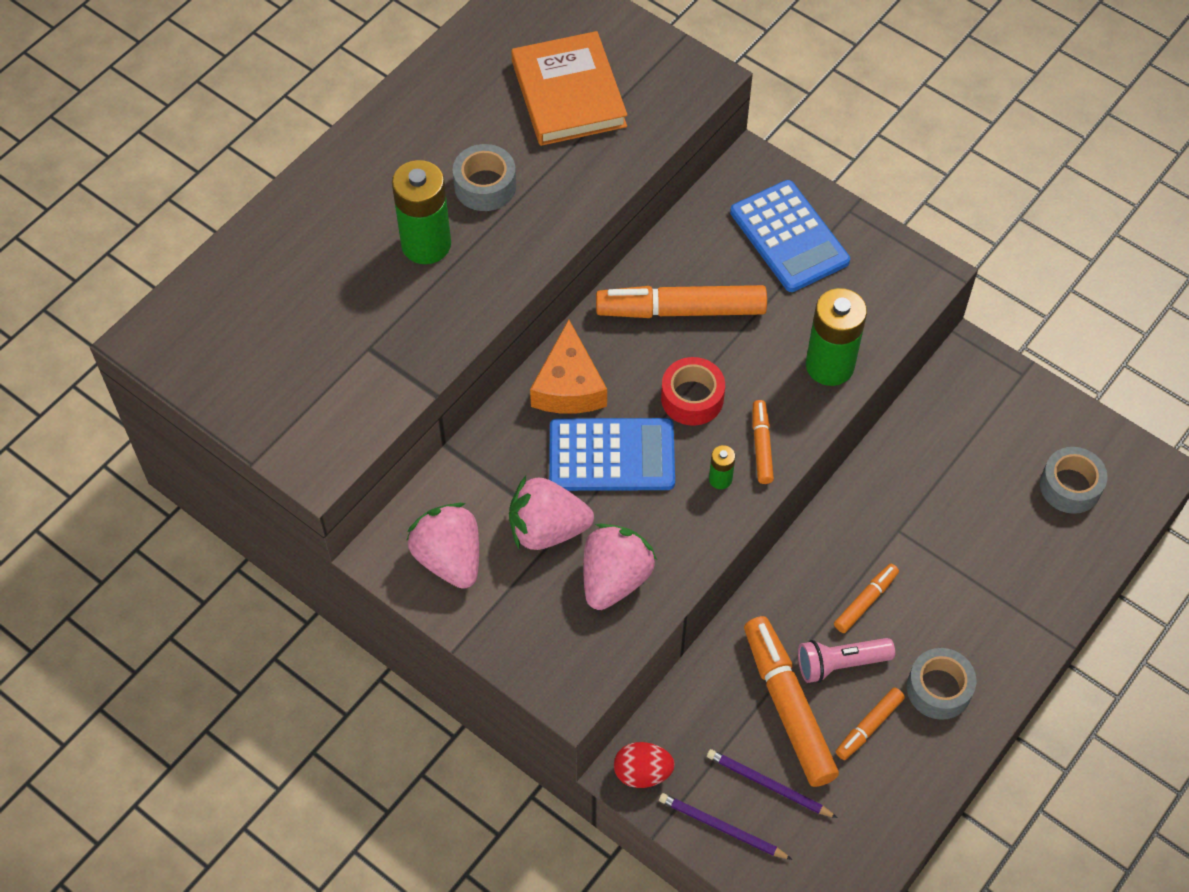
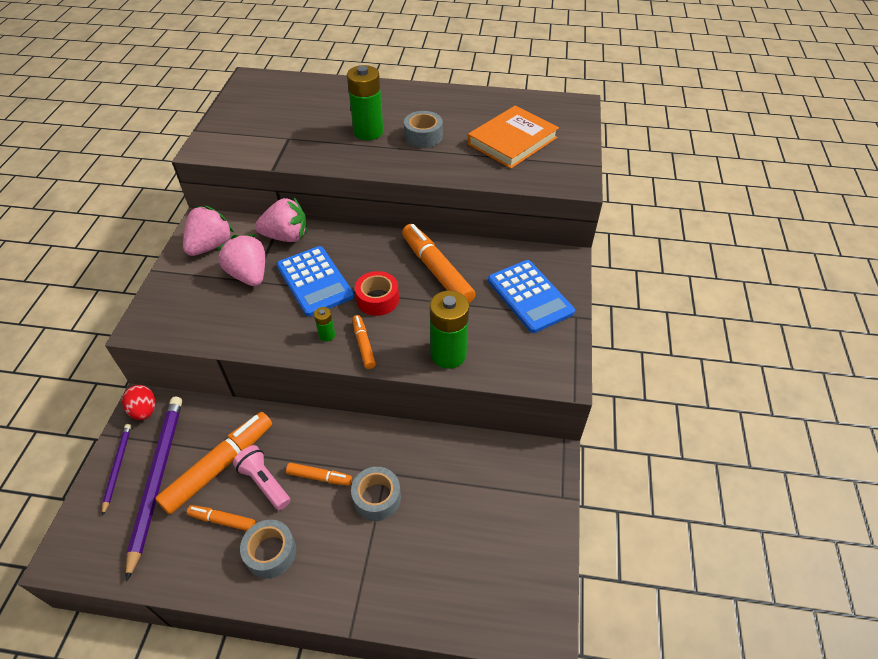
camera: 60 degrees right, 10 degrees down
orange cheese [530,320,607,414] -> none
pink strawberry [583,523,657,610] -> pink strawberry moved to [255,198,307,242]
purple pencil [707,749,837,818] -> purple pencil [126,396,182,582], size x1.93
blue calculator [730,180,850,292] -> blue calculator turned 60 degrees counterclockwise [488,260,575,333]
orange marker [752,400,774,484] -> orange marker turned 75 degrees counterclockwise [352,315,376,369]
grey tape [1040,447,1107,514] -> grey tape moved to [351,467,401,521]

